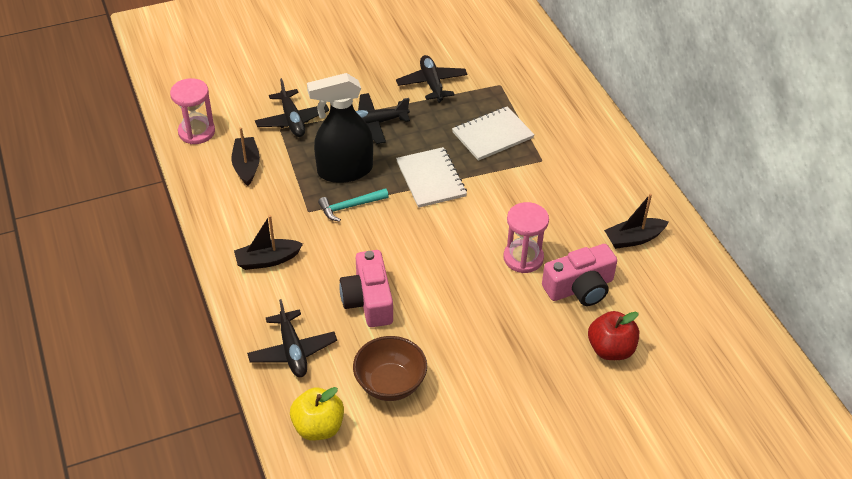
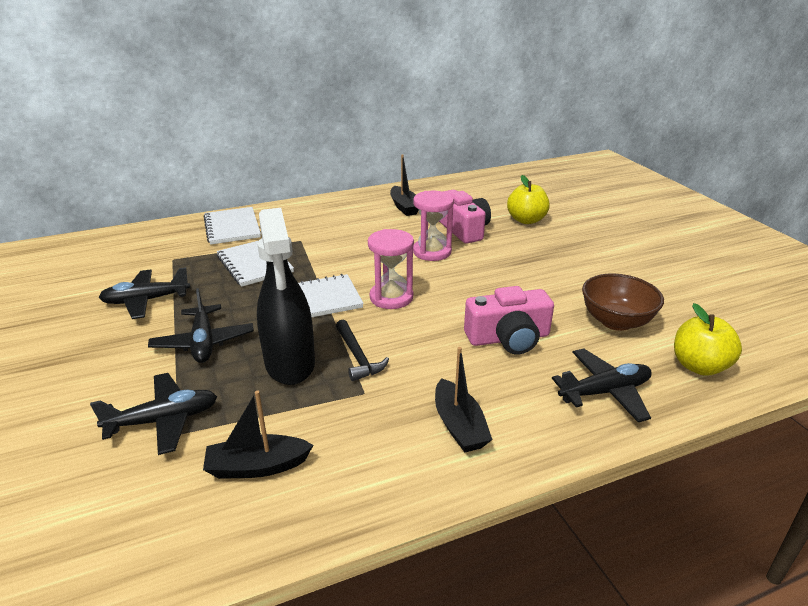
camera: 90 degrees left, 15 degrees down
pink hourglass [170,78,215,144] -> pink hourglass moved to [368,229,414,309]
turquoise hammer [318,188,389,222] -> black hammer [336,320,389,381]
red apple [588,311,639,360] -> yellow apple [507,175,550,224]
none -> white notebook [204,207,261,245]

